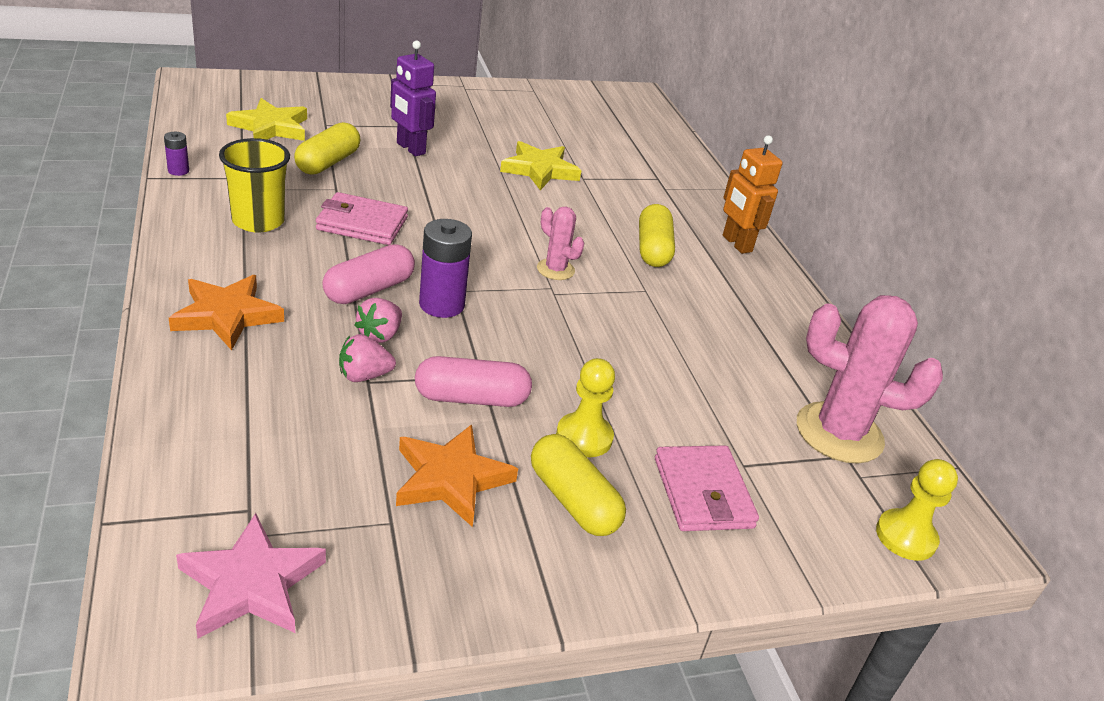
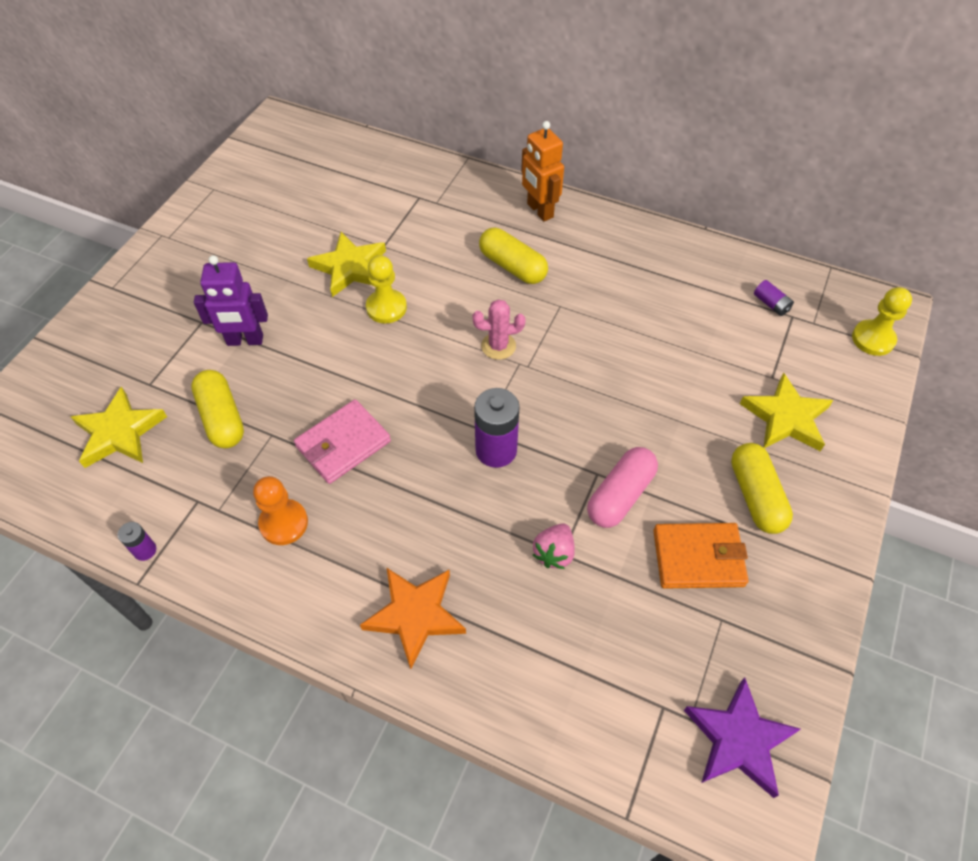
camera: 45 degrees left, 20 degrees up
pink star [176,513,326,638] -> purple star [684,678,801,798]
yellow cup [219,138,290,232] -> orange pawn [253,476,308,545]
pink capsule [322,244,415,304] -> none
pink strawberry [354,298,402,343] -> none
orange star [396,424,518,527] -> orange wallet [653,523,749,589]
yellow capsule [531,434,626,536] -> yellow capsule turned 75 degrees clockwise [731,443,793,534]
yellow pawn [556,358,615,457] -> yellow pawn moved to [366,255,407,323]
pink wallet [655,446,759,531] -> yellow star [740,372,833,451]
orange robot [723,135,782,254] -> orange robot turned 45 degrees clockwise [521,121,564,221]
pink cactus [797,295,943,464] -> purple battery [754,280,794,316]

